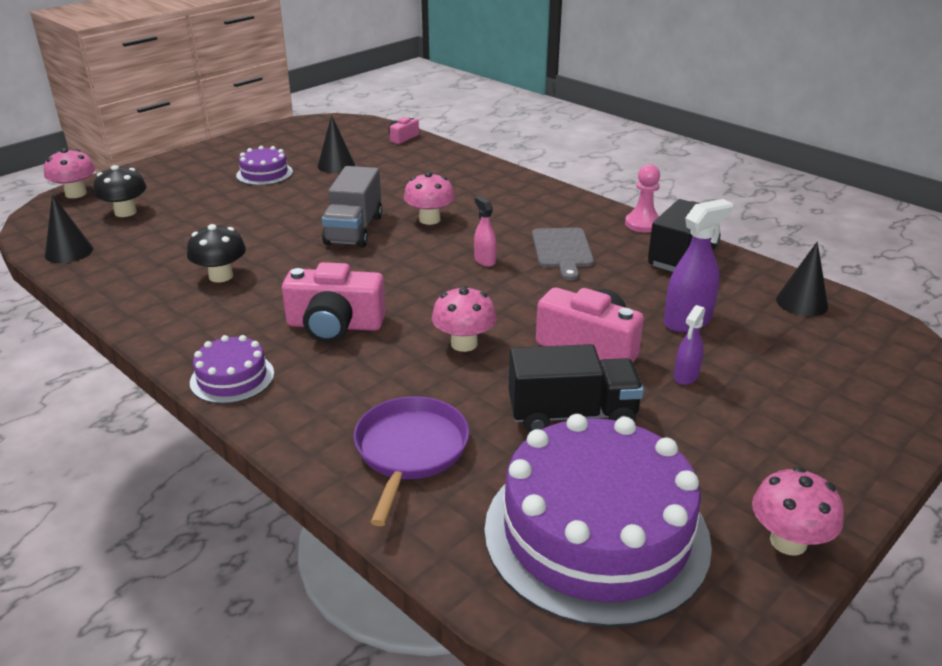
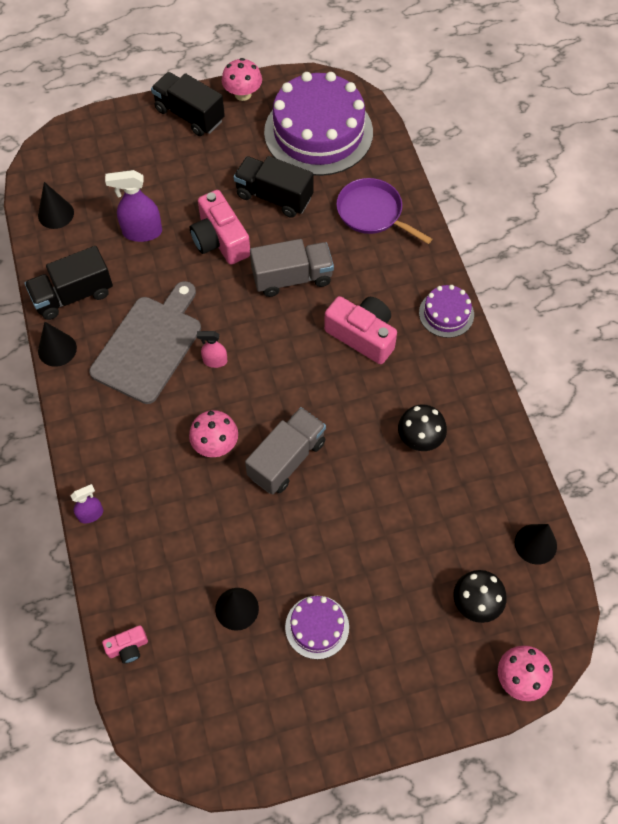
camera: 150 degrees left, 30 degrees up
purple pan [354,396,469,526] -> purple pan turned 90 degrees clockwise [336,178,432,244]
pink mushroom [432,285,496,352] -> grey truck [250,239,334,297]
pink spray bottle [474,196,497,267] -> pink spray bottle turned 90 degrees clockwise [197,331,227,368]
grey cutting board [532,228,594,280] -> grey cutting board [89,281,201,404], size x1.62
pink pawn [625,164,660,233] -> black cone [38,322,77,367]
purple spray bottle [674,305,705,385] -> purple spray bottle moved to [71,484,103,524]
none -> black truck [151,72,225,136]

